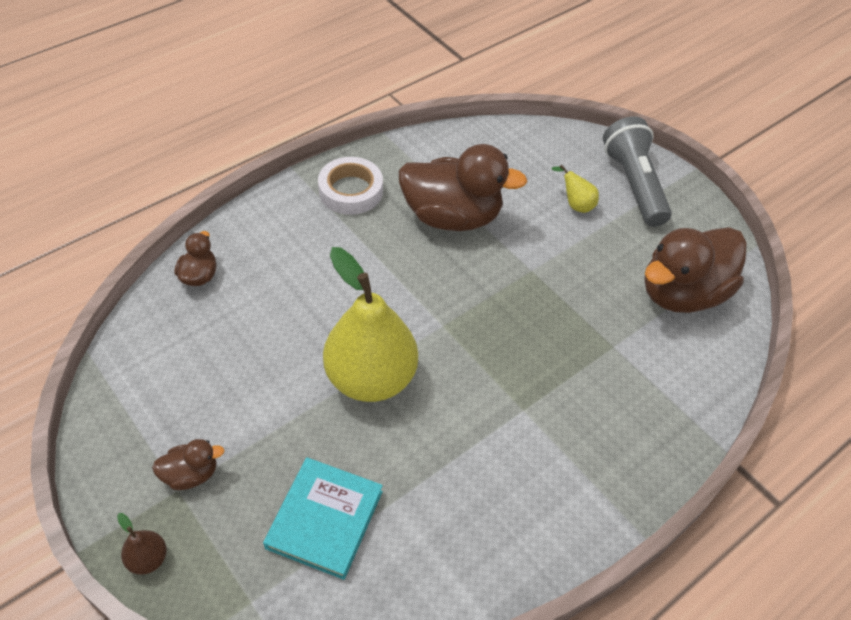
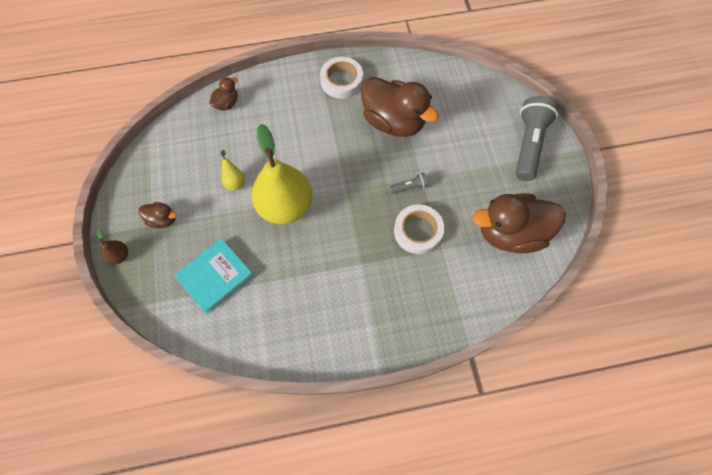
camera: 30 degrees right, 15 degrees up
yellow pear [552,164,599,213] -> yellow pear moved to [220,150,245,191]
none -> grey flashlight [390,172,428,194]
none -> white tape [394,204,444,254]

